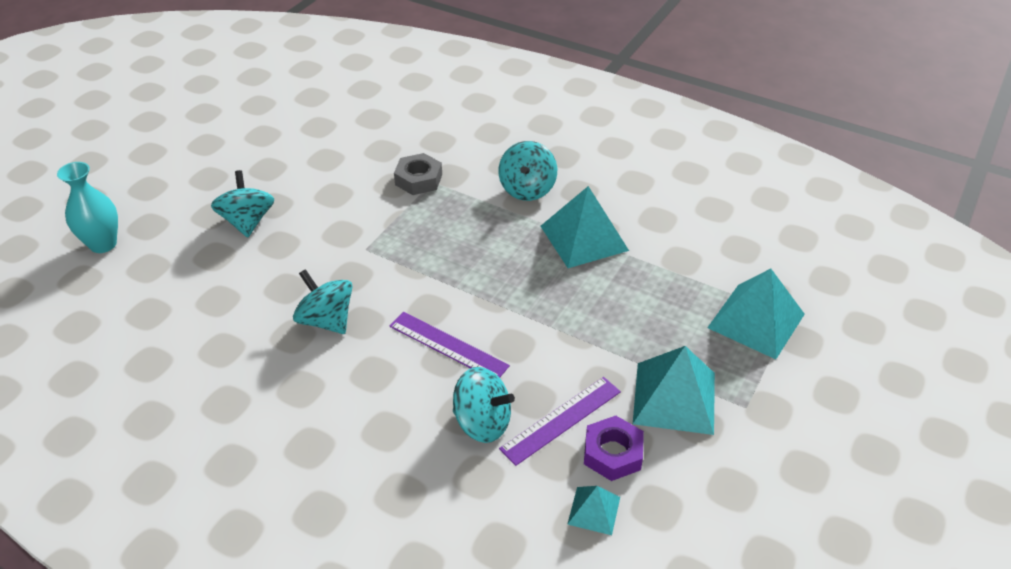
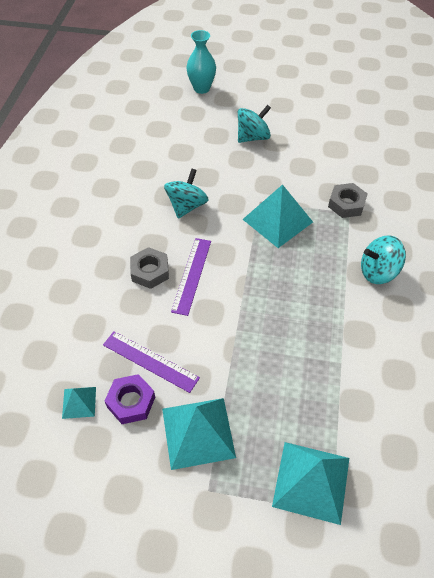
camera: 70 degrees right, 10 degrees up
turquoise spinning top [453,367,515,443] -> none
turquoise pyramid [541,186,629,268] -> turquoise pyramid moved to [242,184,313,248]
none -> grey nut [130,247,169,289]

